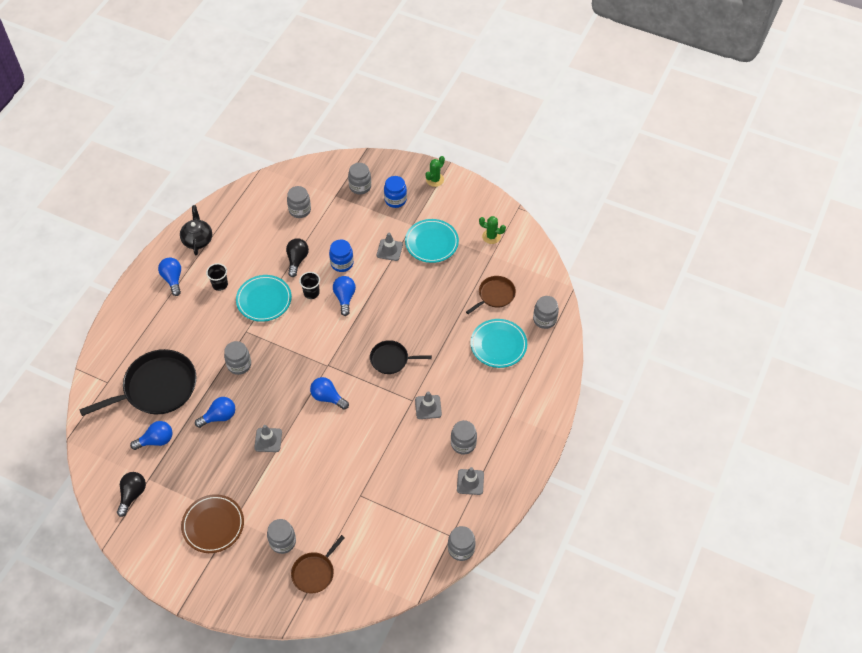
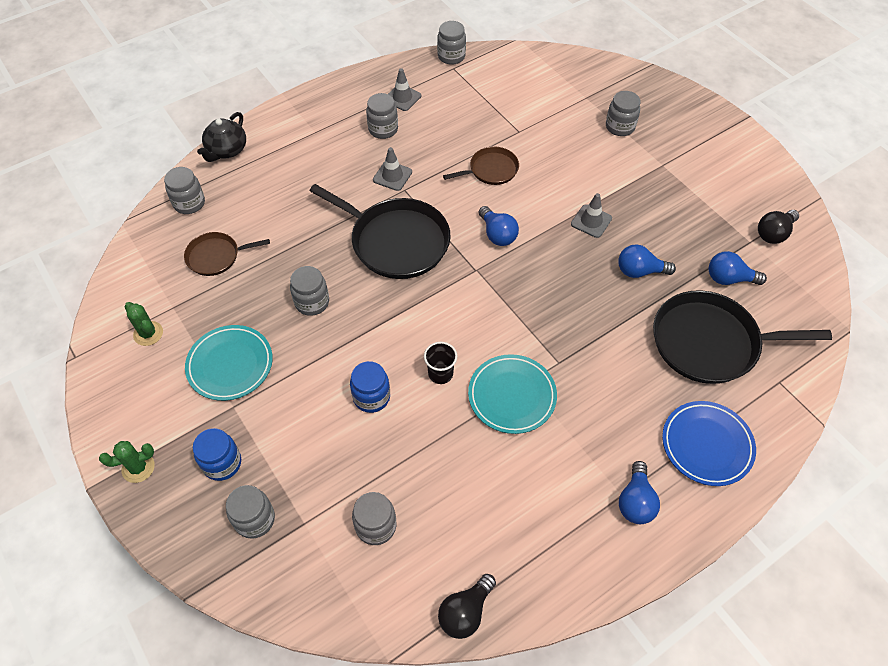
camera: 150 degrees left, 0 degrees up
black teapot [180,205,212,255] -> black teapot moved to [197,112,246,162]
brown plate [181,494,244,553] -> none
black cup [206,263,228,291] -> none
grey jar [224,341,251,375] -> grey jar moved to [290,266,329,316]
black light bulb [286,238,309,277] -> black light bulb moved to [438,574,496,639]
brown pan [291,535,345,594] -> brown pan moved to [443,147,519,185]
blue light bulb [333,276,356,316] -> none
black pan [370,340,432,374] -> black pan [310,184,451,279], size x1.87
grey traffic cone [377,233,403,261] -> none
turquoise plate [470,319,527,368] -> none
none -> blue plate [662,401,756,486]

